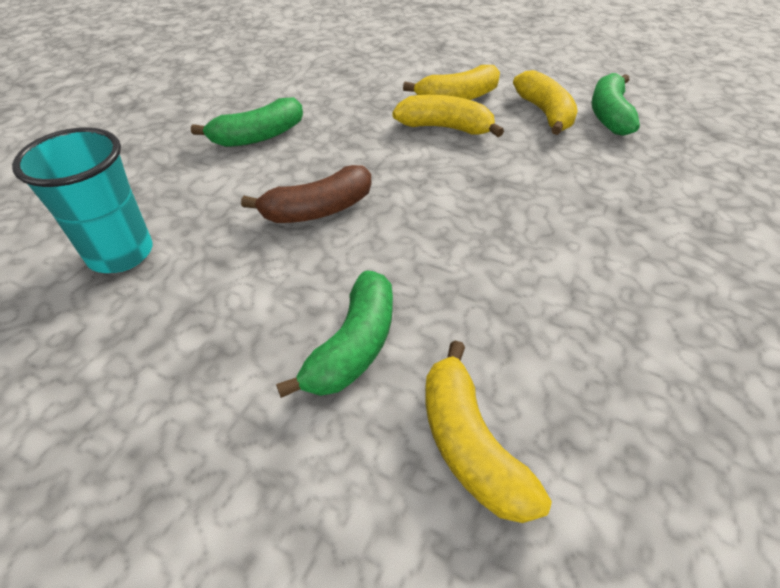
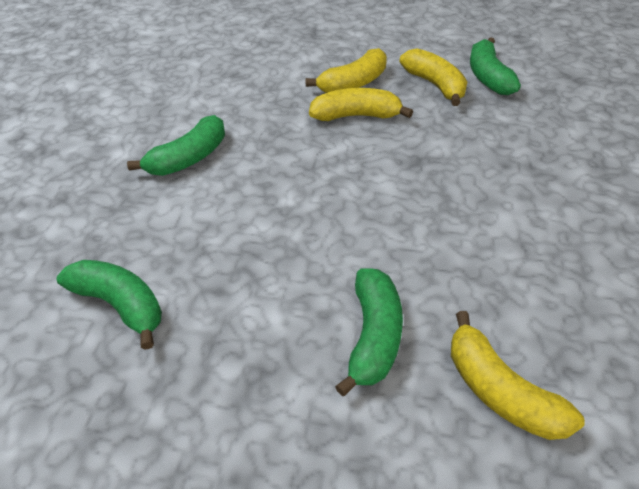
camera: 15 degrees left, 0 degrees up
turquoise cup [12,127,153,273] -> green banana [57,260,162,350]
brown banana [241,165,371,223] -> none

